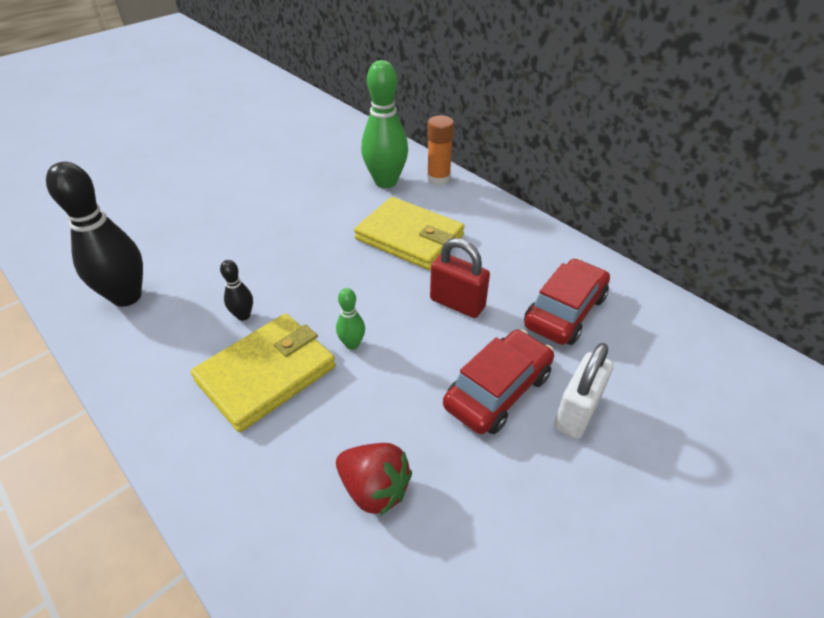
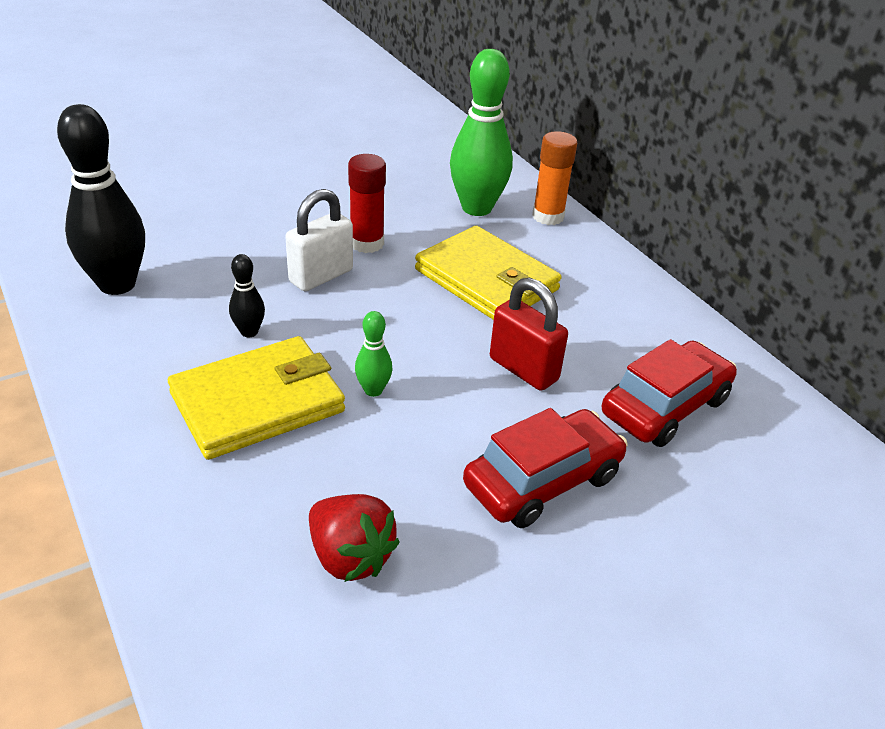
camera: 10 degrees right, 5 degrees down
white padlock [554,343,614,439] -> white padlock moved to [285,189,353,291]
none -> red glue stick [348,154,386,253]

